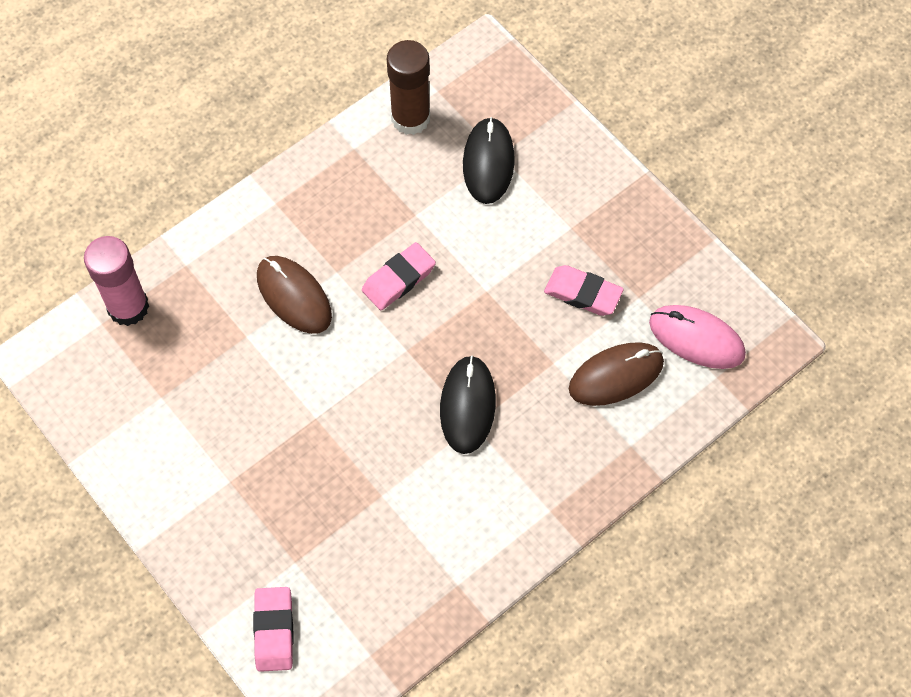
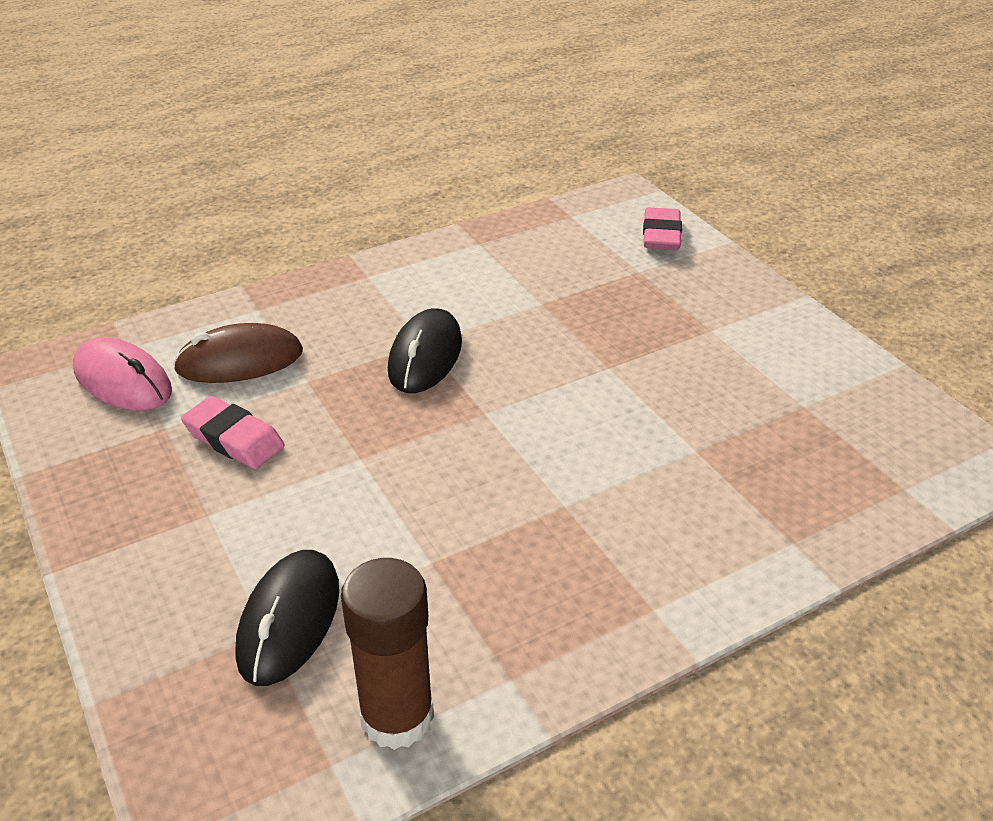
camera: 170 degrees left, 25 degrees down
pink glue stick [84,236,149,326] -> none
brown mouse [257,256,332,334] -> none
pink eraser [362,242,436,310] -> none

